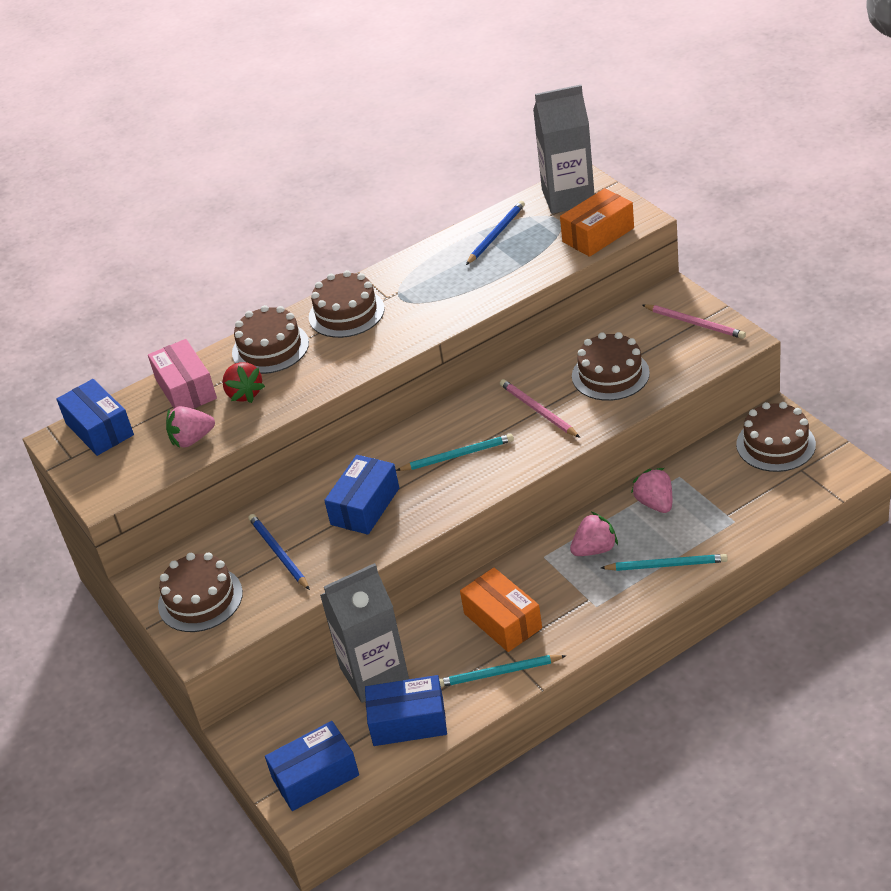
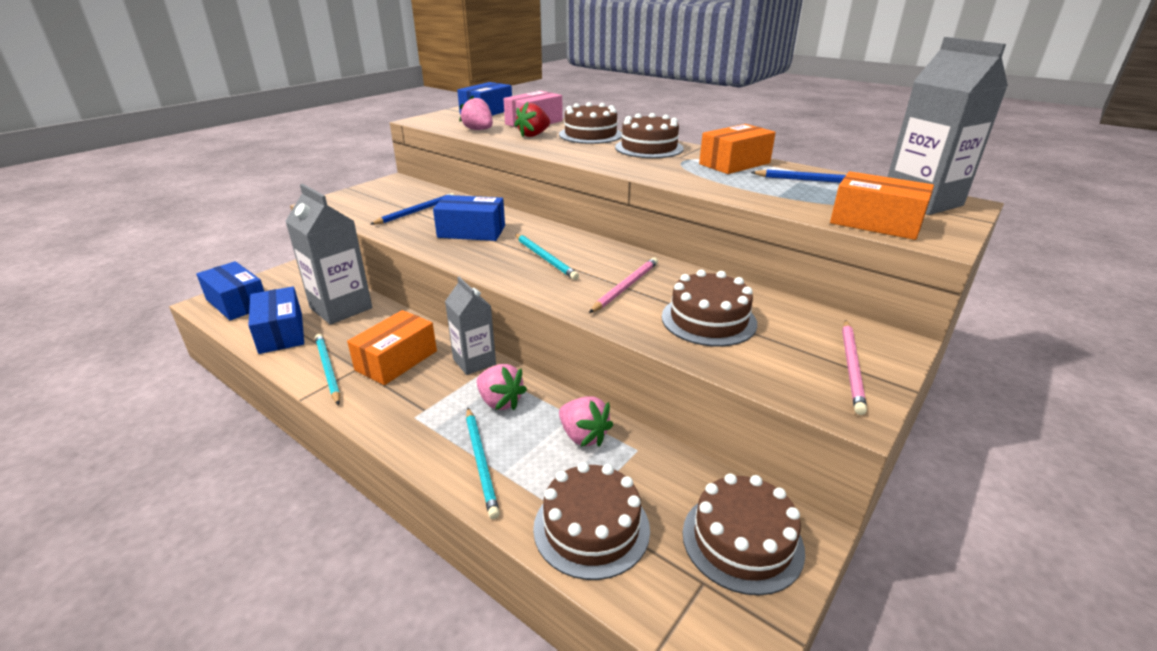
camera: 65 degrees right, 10 degrees down
brown cake [158,552,243,632] -> brown cake moved to [533,462,650,580]
pink strawberry [631,468,672,513] -> pink strawberry turned 90 degrees clockwise [559,397,613,447]
none -> grey carton [445,277,496,375]
none -> orange box [699,124,776,174]

